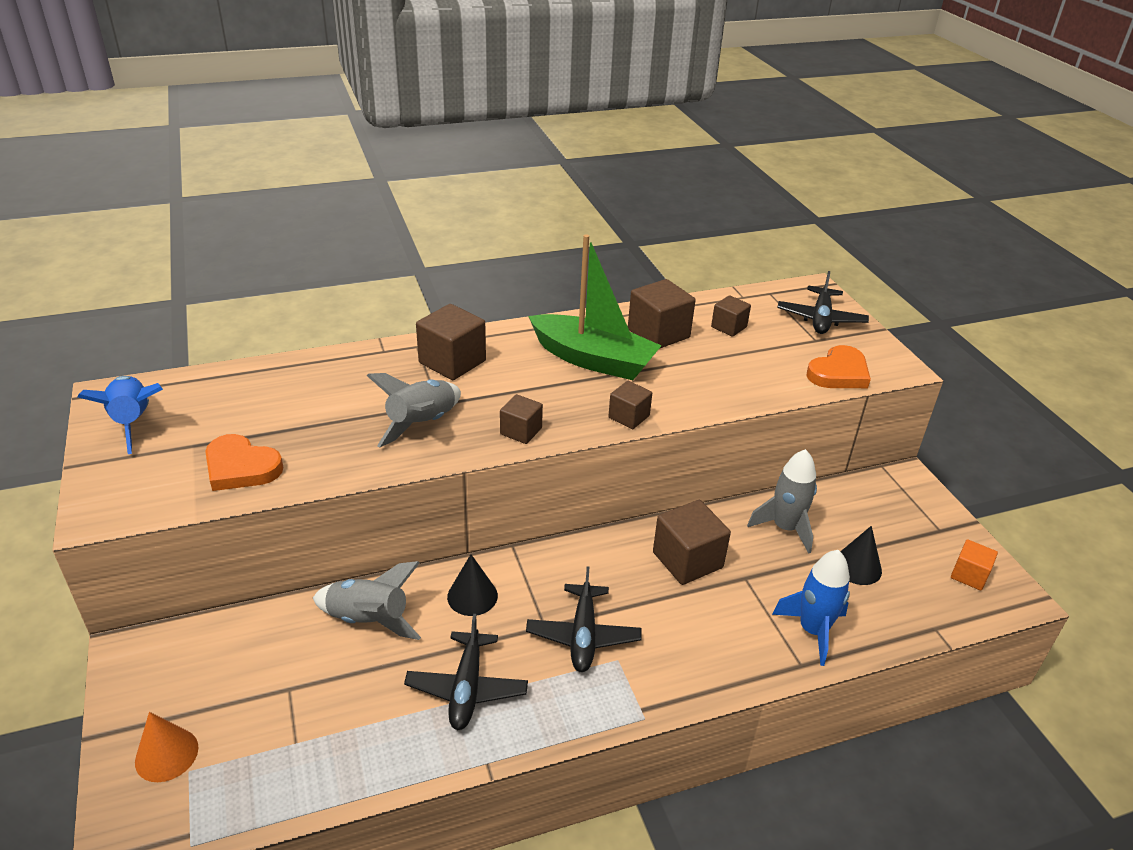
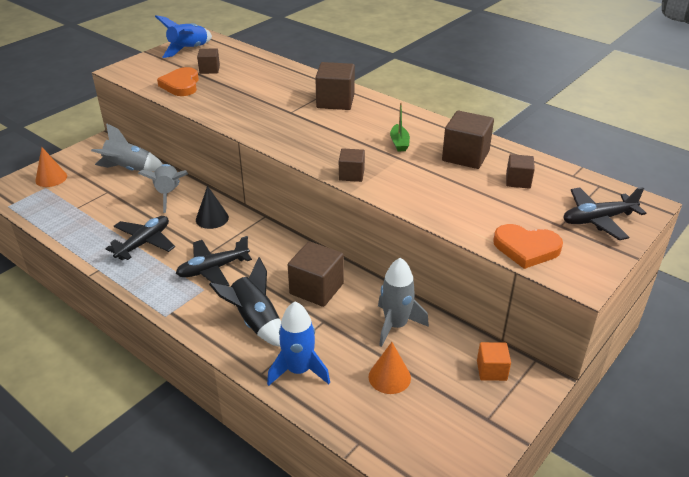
camera: 60 degrees right, 0 degrees up
grey rocket [367,373,461,448] -> grey rocket moved to [91,123,162,172]
black plane [404,614,528,730] -> black plane turned 150 degrees clockwise [105,216,175,260]
brown cube [500,394,543,444] -> brown cube moved to [197,48,220,74]
green boat [528,234,662,380] -> green boat [390,103,410,151], size x0.41
black cone [840,526,882,585] -> orange cone [369,342,411,394]
orange cube [951,539,998,591] -> orange cube moved to [477,342,511,381]
none -> black rocket [209,257,281,347]

